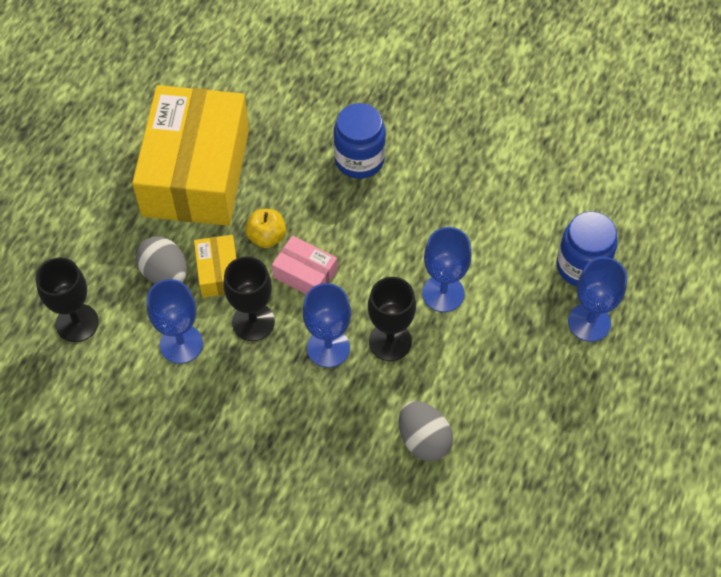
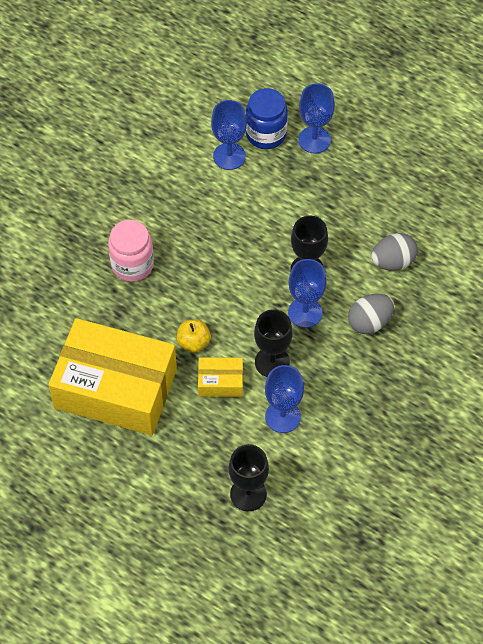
camera: 80 degrees left, 0 degrees up
grey egg [136,236,187,284] -> grey egg moved to [348,294,394,334]
pink box [272,236,337,294] -> none
blue jar [334,103,386,179] -> pink jar [108,220,154,282]
blue goblet [422,227,472,312] -> blue goblet moved to [211,100,247,170]

